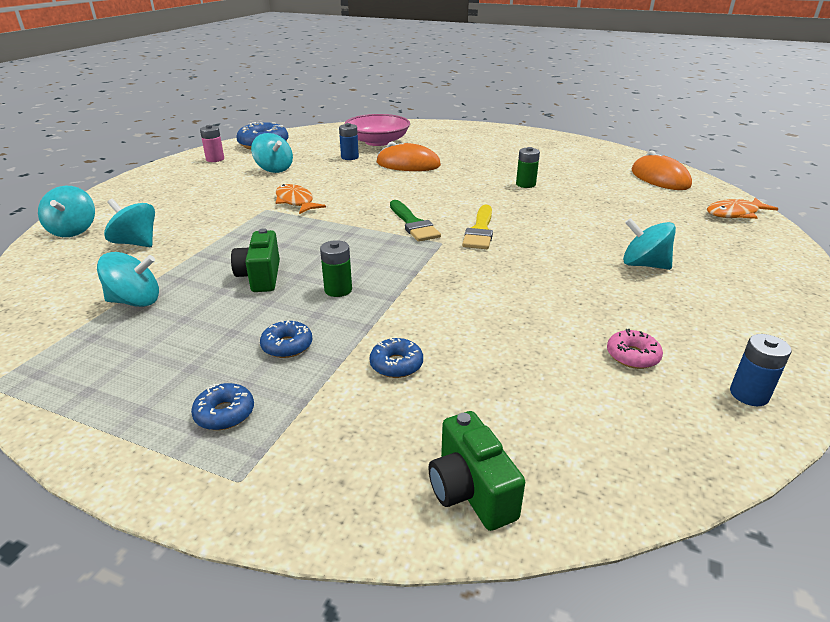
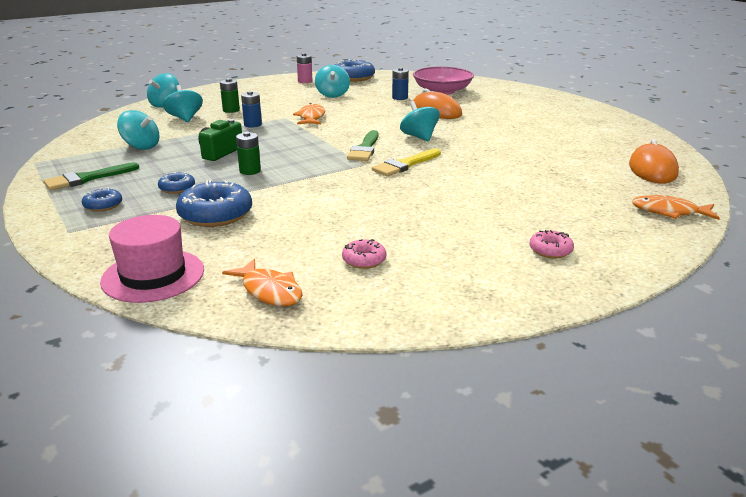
camera: 35 degrees right, 5 degrees down
blue donut [369,338,423,378] -> blue donut [176,180,252,227], size x1.89
green camera [428,411,525,531] -> pink hat [100,215,204,303]
green battery [516,147,540,188] -> green battery moved to [220,78,240,113]
turquoise spinning top [623,218,676,270] -> turquoise spinning top moved to [400,101,440,142]
blue battery [730,334,791,406] -> blue battery moved to [241,91,262,128]
none -> green brush [43,162,139,190]
none -> orange fish [222,259,303,306]
none -> pink donut [529,230,574,258]

